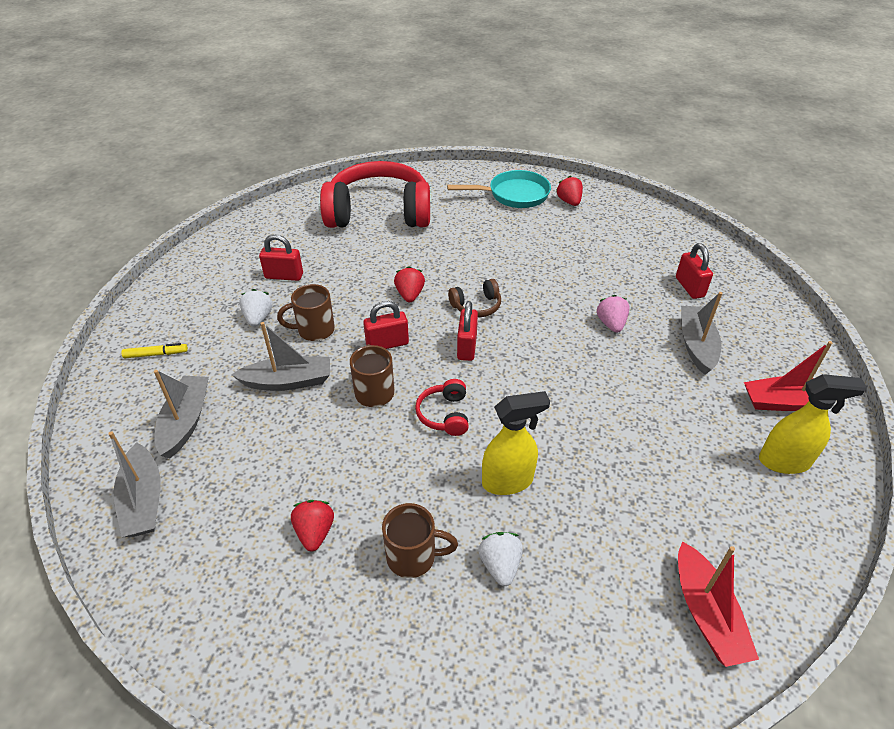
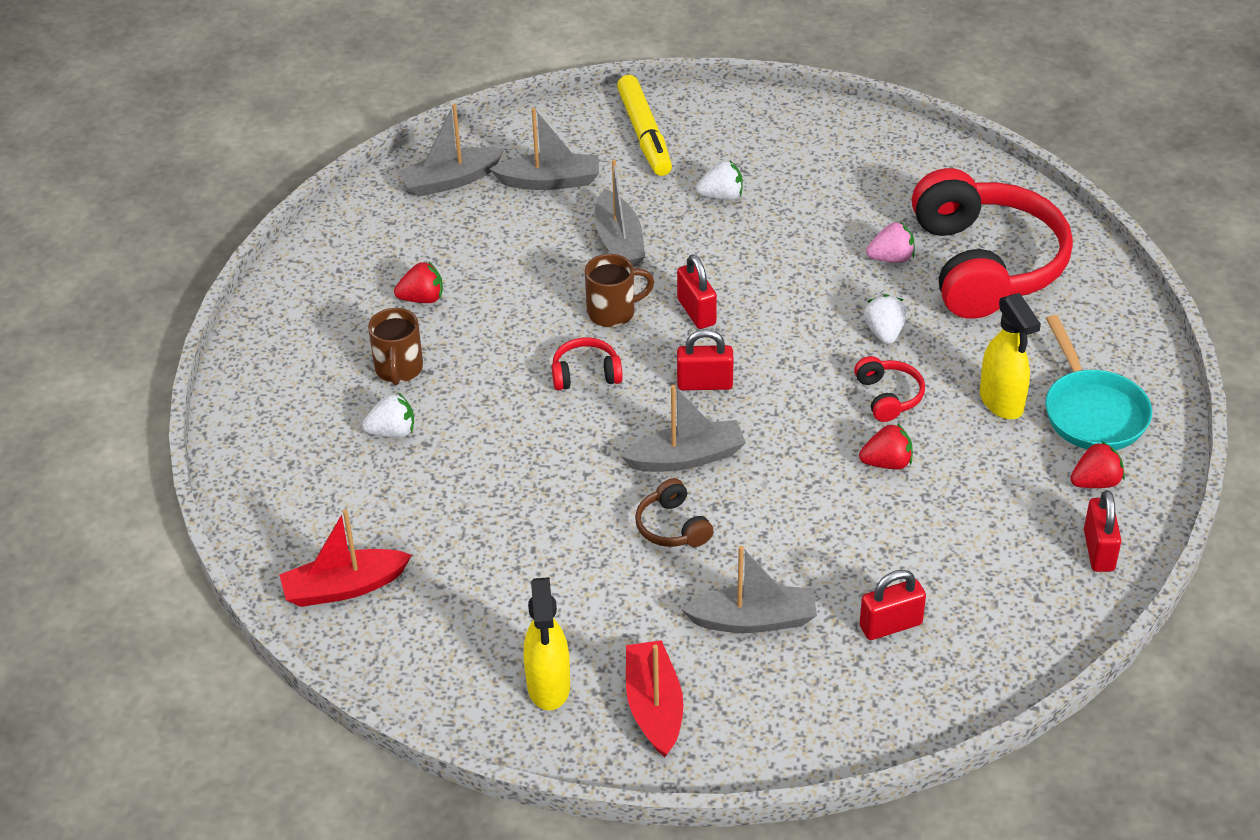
camera: 85 degrees right, 0 degrees up
yellow marker [121,343,188,358] -> yellow marker [617,75,672,176], size x2.04
red padlock [259,234,303,281] -> red padlock moved to [1084,490,1122,572]
brown mug [277,284,335,341] -> none
red strawberry [394,266,425,302] -> red strawberry moved to [859,423,913,470]
brown headphones [448,279,501,317] -> brown headphones moved to [635,478,714,547]
yellow spray bottle [482,391,550,495] -> yellow spray bottle moved to [980,293,1041,419]
pink strawberry [597,295,630,333] -> pink strawberry moved to [866,222,915,263]
none -> grey boat [621,385,746,472]
none -> red headphones [854,356,925,422]
none -> white strawberry [864,294,907,344]

